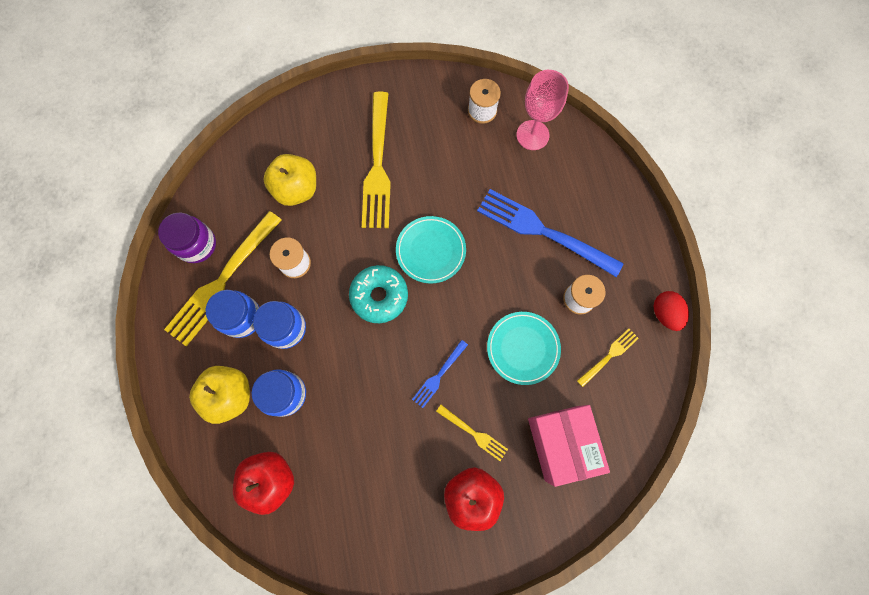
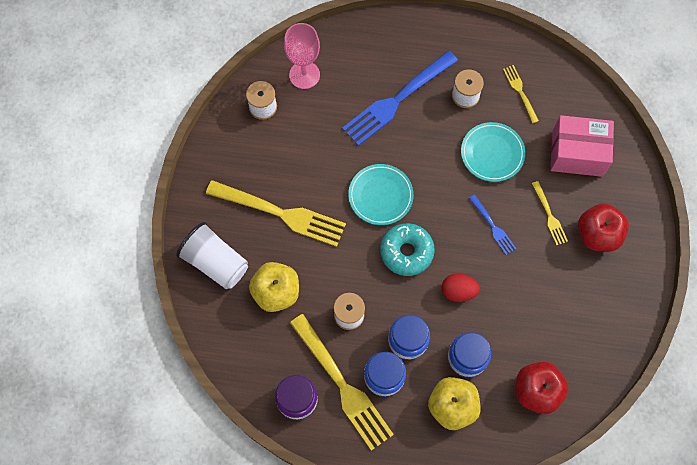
camera: 70 degrees left, 5 degrees down
yellow fork [436,405,508,461] -> yellow fork turned 105 degrees clockwise [532,181,568,246]
red egg [654,291,689,331] -> red egg moved to [442,274,480,302]
none -> white cup [176,222,248,289]

